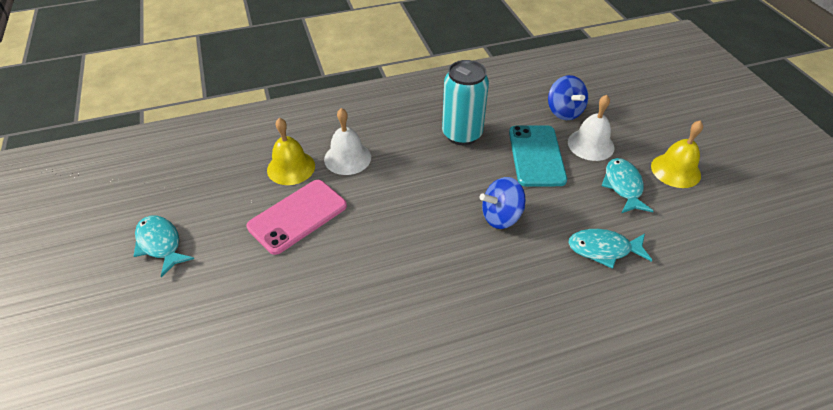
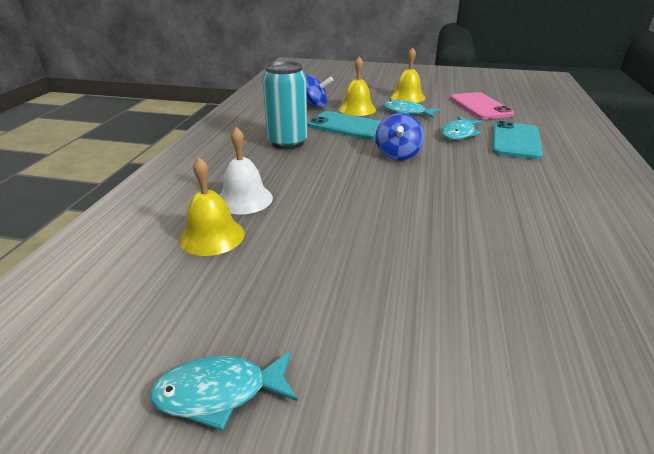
camera: 60 degrees left, 15 degrees down
pink phone [247,180,347,255] -> pink phone moved to [450,92,514,119]
white bell [568,95,614,161] -> yellow bell [338,56,376,116]
none -> turquoise phone [492,121,543,159]

